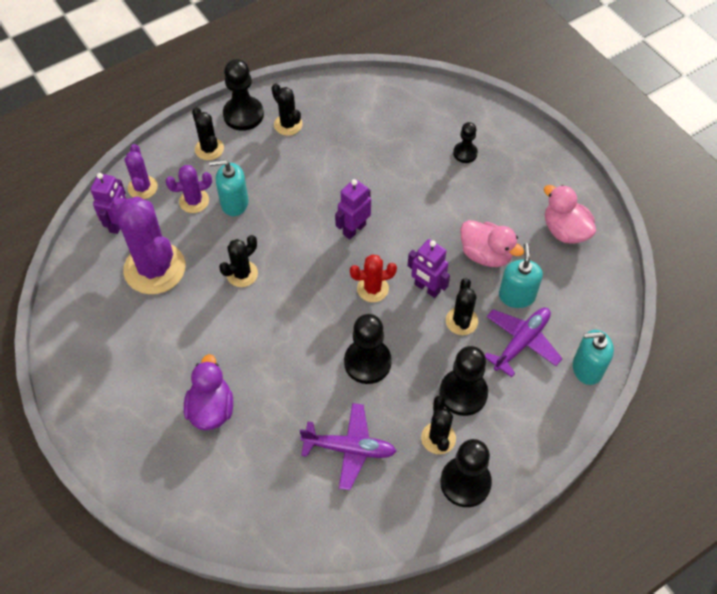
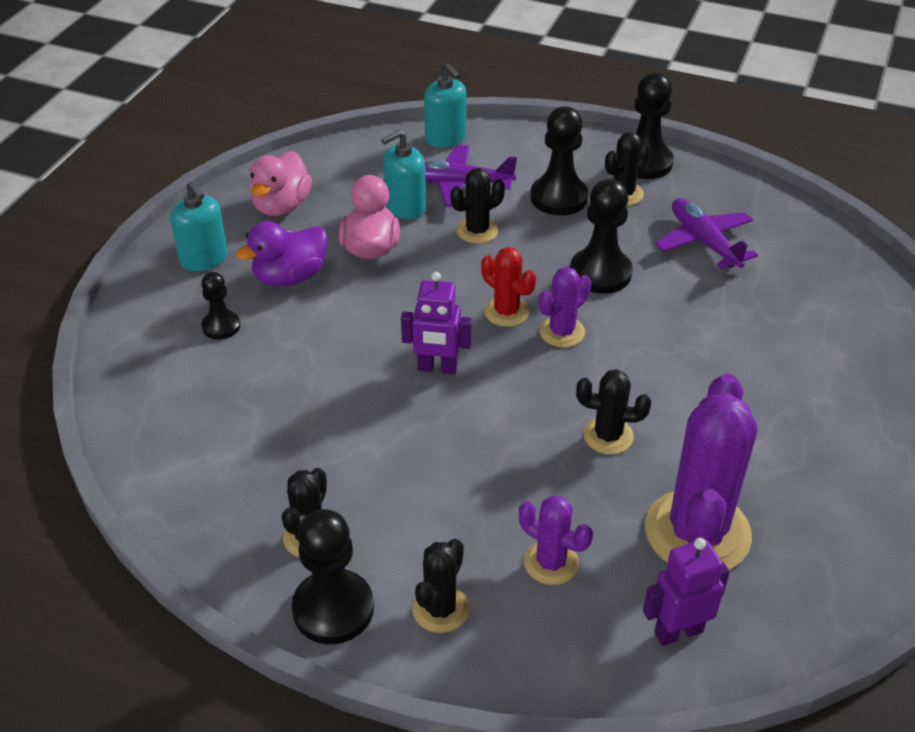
camera: 125 degrees left, 15 degrees down
purple cactus [125,144,158,199] -> purple cactus moved to [539,267,591,347]
purple duck [184,354,233,430] -> purple duck moved to [236,221,328,287]
turquoise soap dispenser [209,160,248,216] -> turquoise soap dispenser moved to [170,181,228,271]
purple robot [408,239,450,298] -> none

